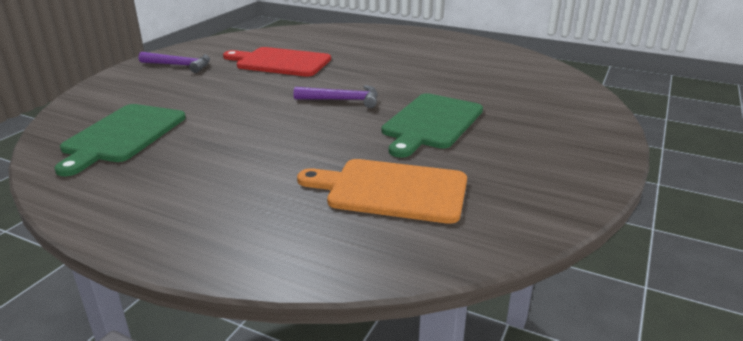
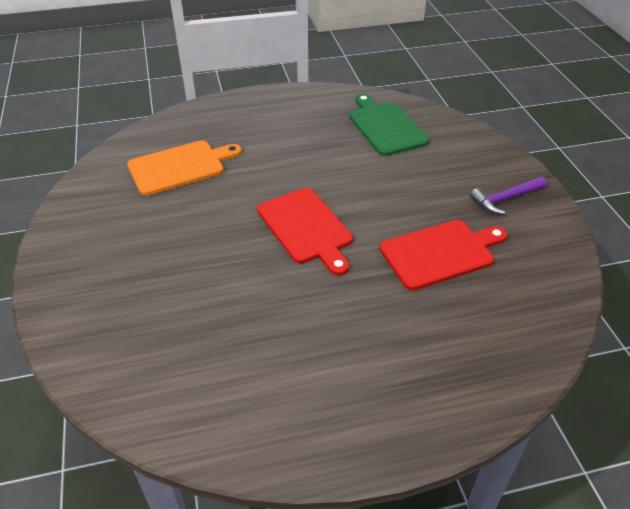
camera: 140 degrees right, 15 degrees up
purple hammer [294,85,378,108] -> red cutting board [257,188,353,275]
green cutting board [382,93,483,158] -> none

